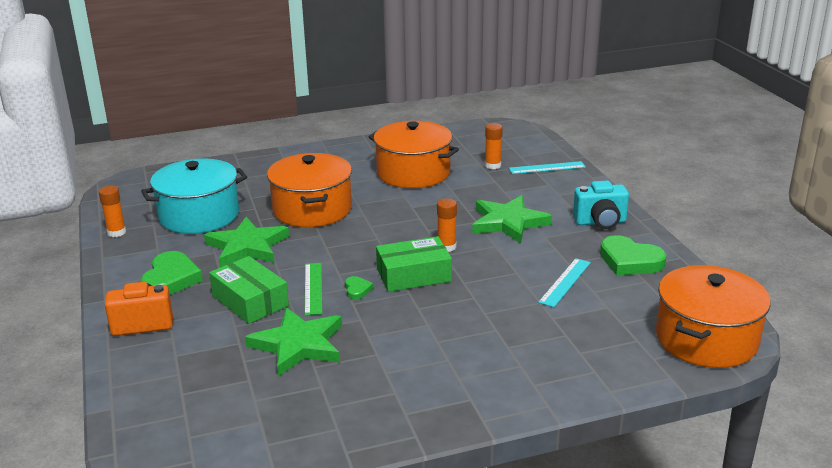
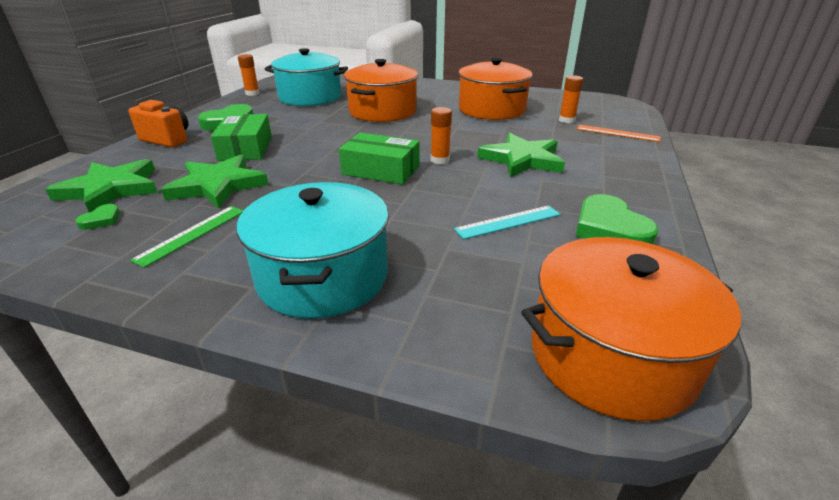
camera: 35 degrees right, 5 degrees up
green star [204,217,289,267] -> green star moved to [45,159,157,212]
green ruler [305,263,322,315] -> green ruler moved to [130,206,244,268]
green heart [345,276,373,300] -> green heart moved to [76,204,120,230]
turquoise ruler [509,161,586,174] -> orange ruler [577,124,661,142]
turquoise camera [573,181,629,229] -> none
none -> turquoise pot [236,182,389,319]

